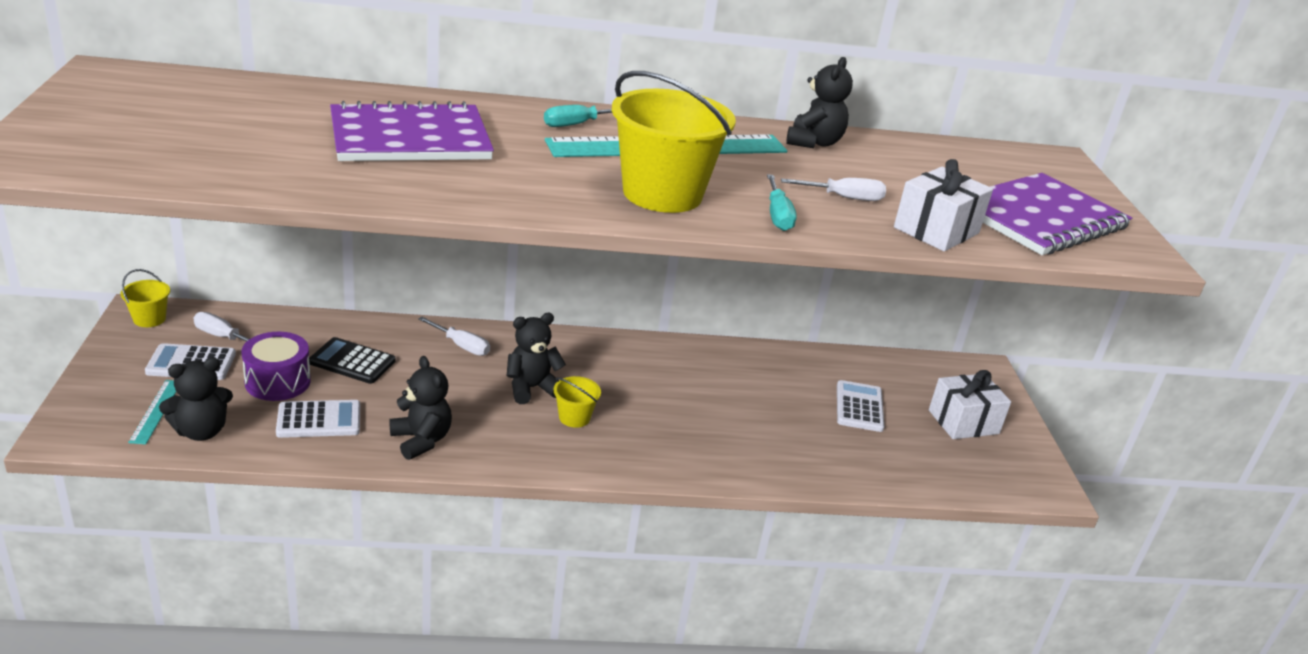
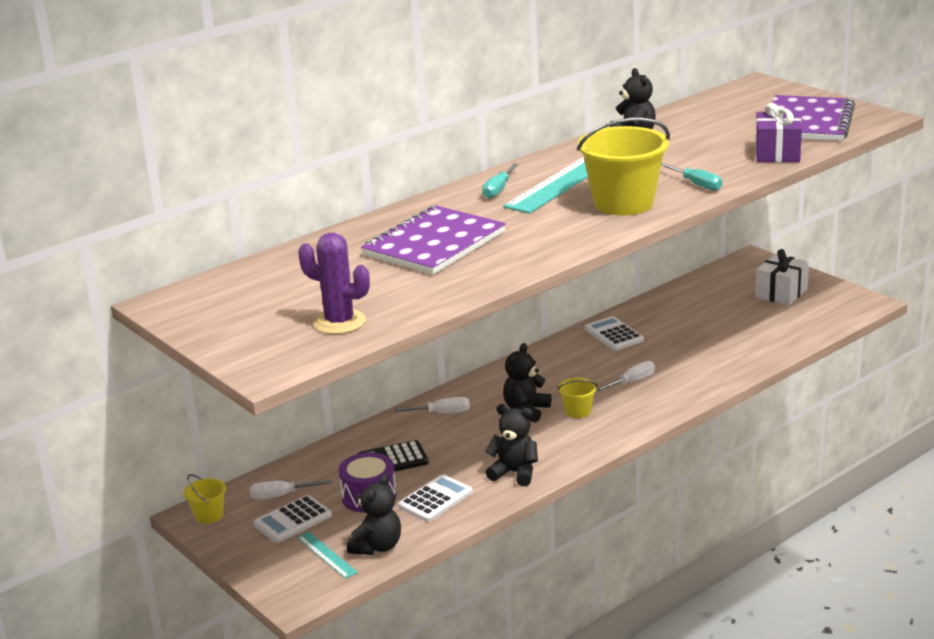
camera: 30 degrees left, 5 degrees down
white screwdriver [781,178,886,201] -> white screwdriver moved to [596,361,655,392]
white calculator [837,380,884,432] -> white calculator moved to [585,316,644,351]
white gift [894,159,993,251] -> purple gift [755,103,802,162]
none -> purple cactus [298,232,370,334]

